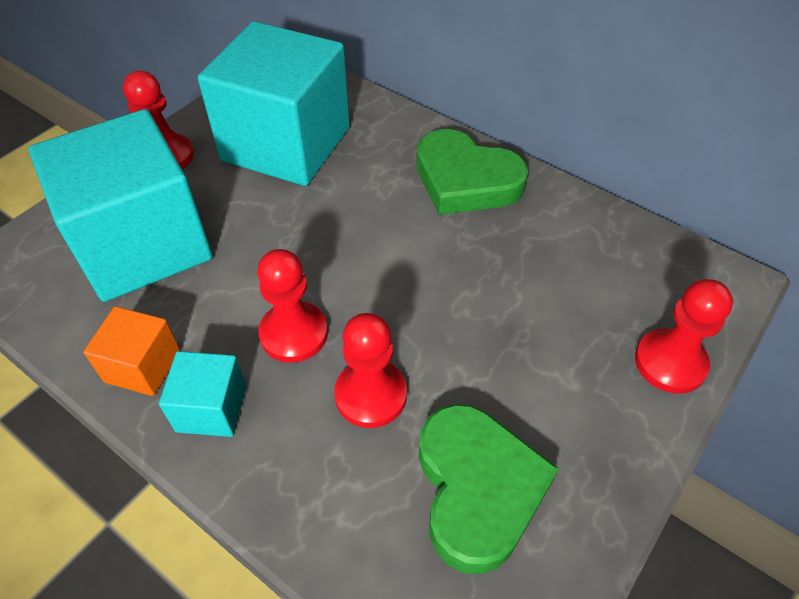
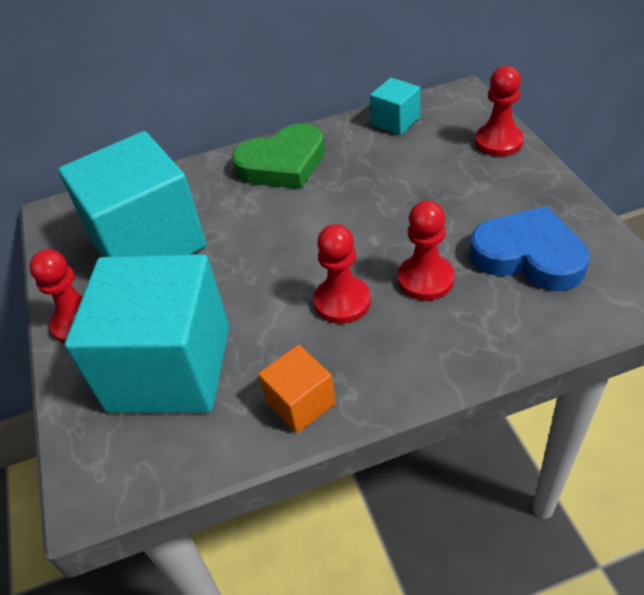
camera: 50 degrees left, 5 degrees down
turquoise cube [159,351,246,437] -> turquoise cube moved to [370,78,421,135]
green heart [419,404,559,574] -> blue heart [470,206,589,291]

